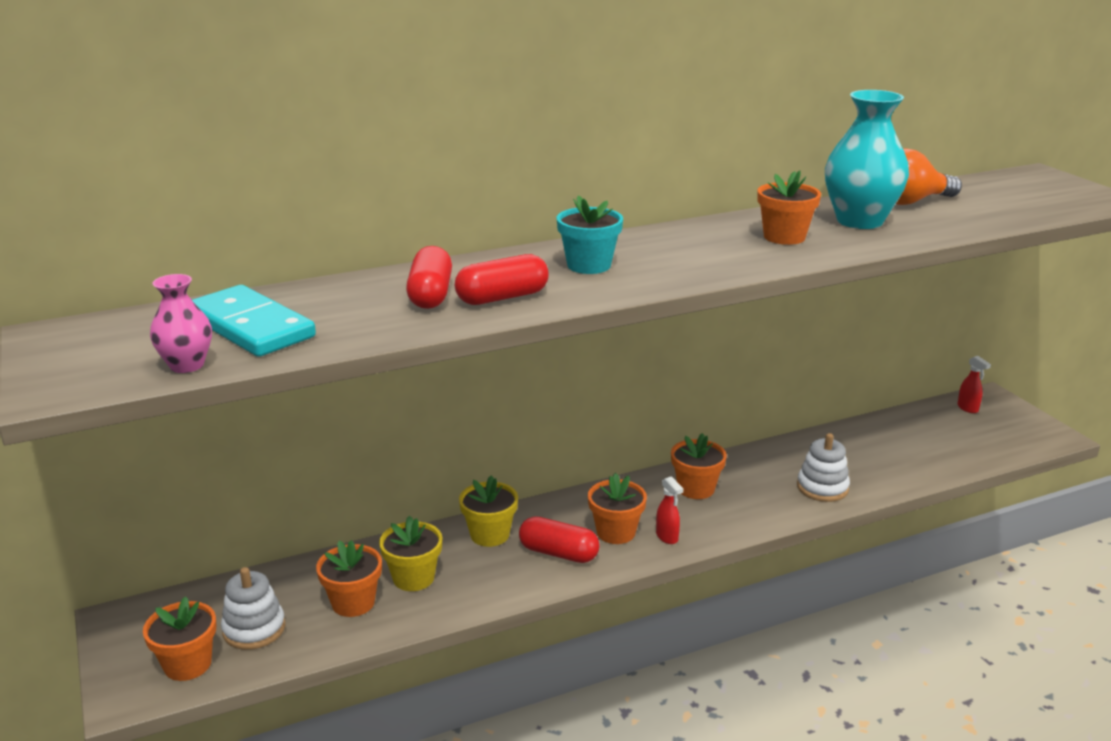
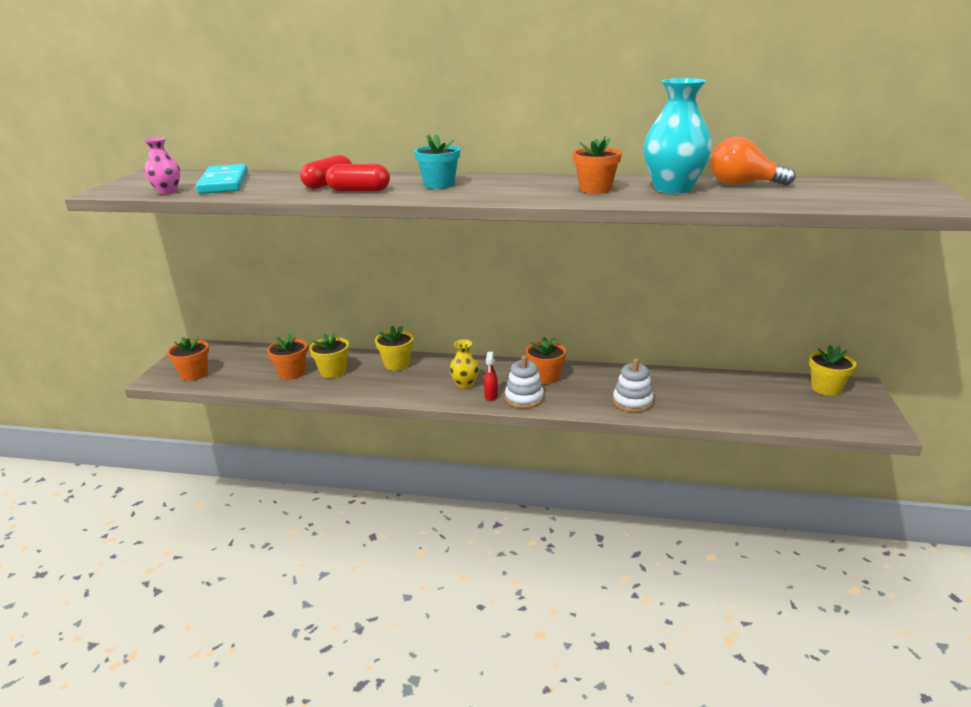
camera: 35 degrees right, 0 degrees up
white stacking toy [221,567,285,650] -> white stacking toy moved to [505,355,544,408]
red capsule [519,517,600,563] -> none
orange flower pot [588,473,647,544] -> yellow vase [450,339,479,389]
red spray bottle [958,356,991,413] -> yellow flower pot [809,345,856,396]

